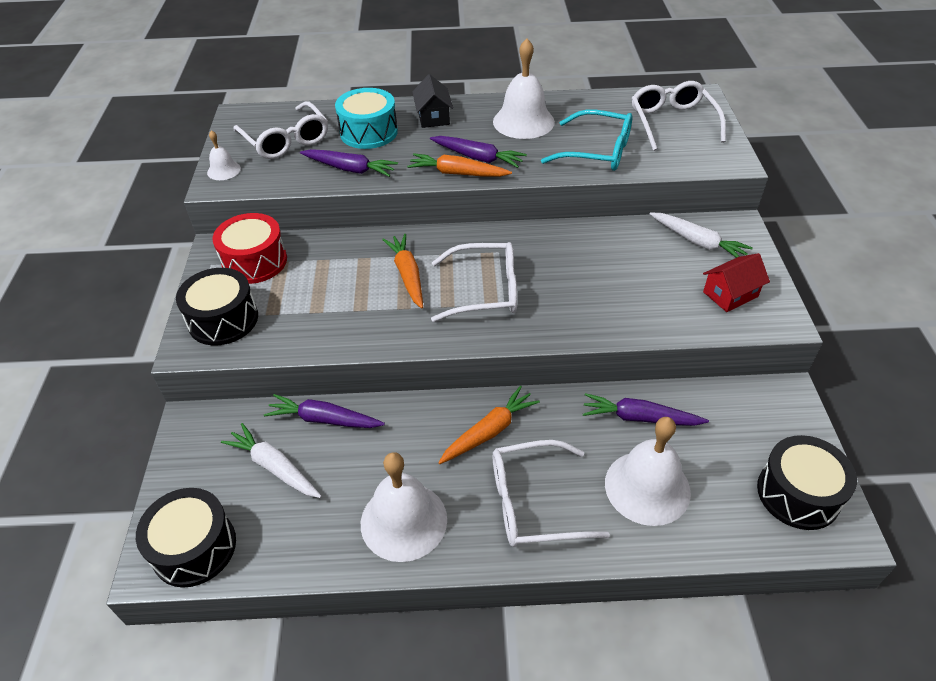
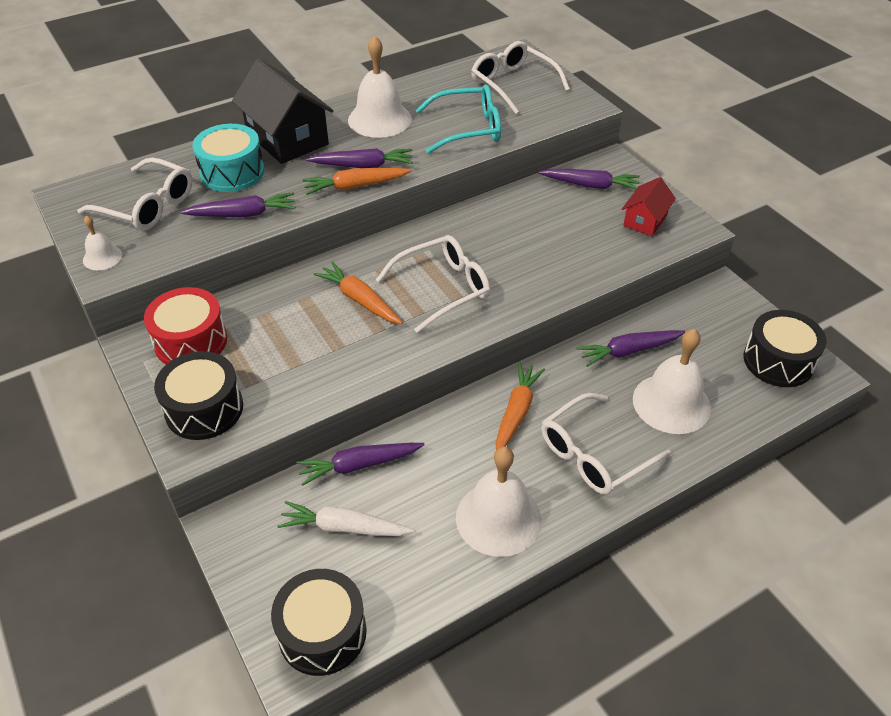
camera: 30 degrees left, 0 degrees up
black house [412,74,453,128] -> black house [232,59,333,164], size x1.81
white carrot [649,212,753,258] -> purple carrot [538,169,640,189]

